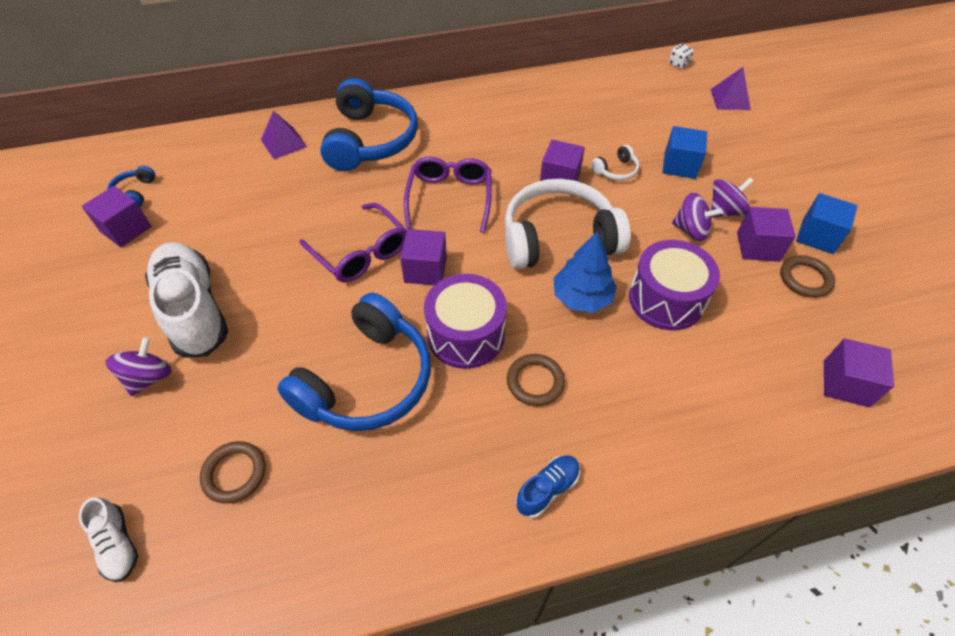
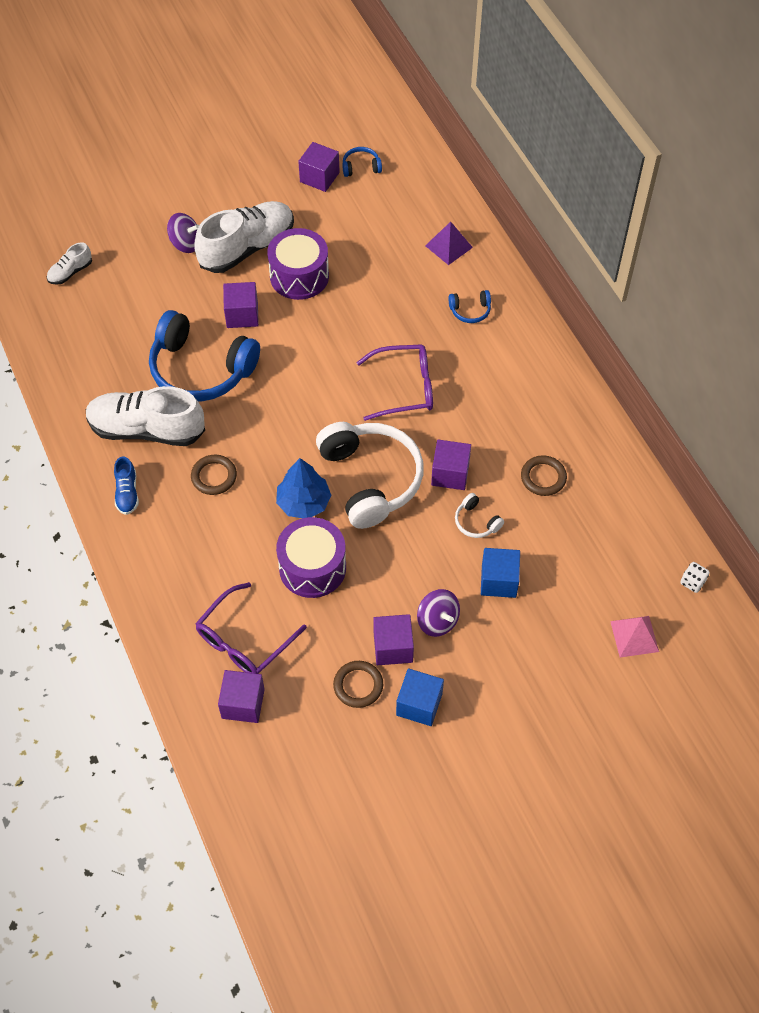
camera: 80 degrees right, 5 degrees up
brown ring [200,441,266,504] -> brown ring moved to [521,455,567,496]
purple glasses [299,203,407,283] -> purple glasses moved to [195,582,307,674]
blue headphones [320,78,418,171] -> blue headphones [448,290,491,323], size x0.42
purple cube [400,229,447,285] -> purple cube moved to [223,282,259,328]
purple drum [424,274,507,369] -> purple drum moved to [267,228,329,300]
blue shoe [515,455,580,518] -> blue shoe turned 45 degrees clockwise [114,456,139,515]
purple spinning top [672,193,723,241] -> none
purple pyramid [710,67,751,110] -> pink pyramid [610,616,659,658]
none -> white shoe [86,386,205,446]

